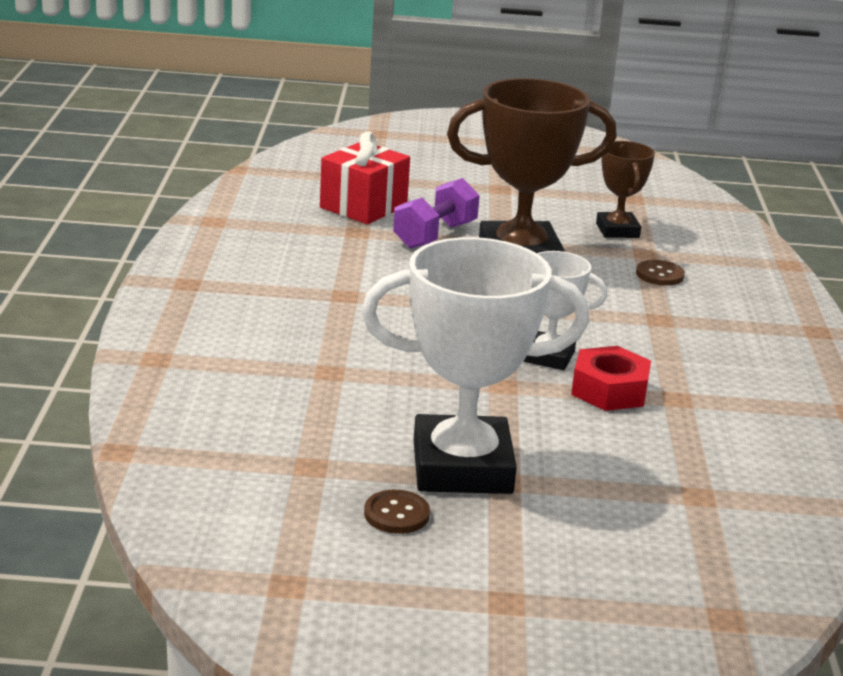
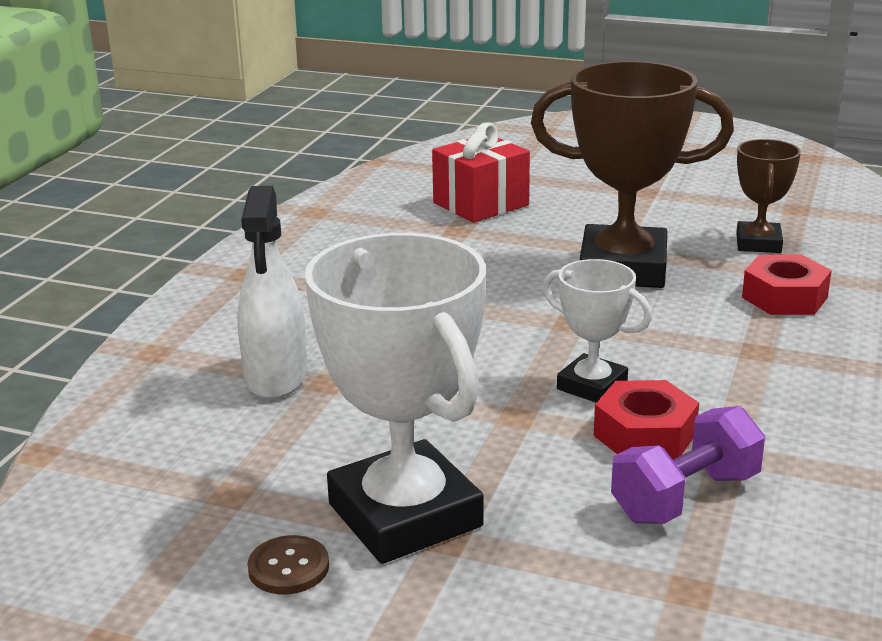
camera: 20 degrees right, 0 degrees up
white trophy [362,237,589,494] -> white trophy turned 45 degrees clockwise [305,233,486,564]
purple dumbbell [393,178,480,249] -> purple dumbbell moved to [611,406,765,524]
brown button [636,260,685,286] -> red nut [742,255,832,315]
none -> white spray bottle [237,186,307,399]

